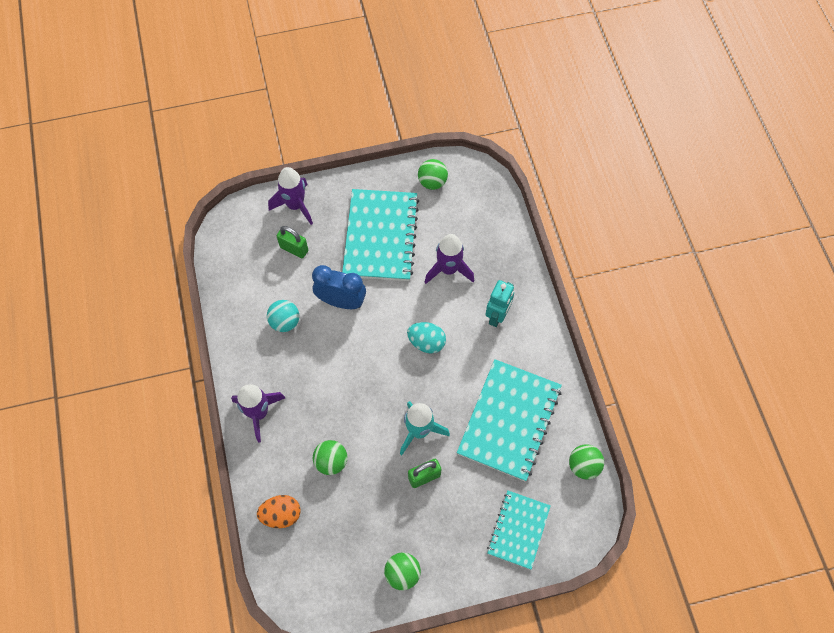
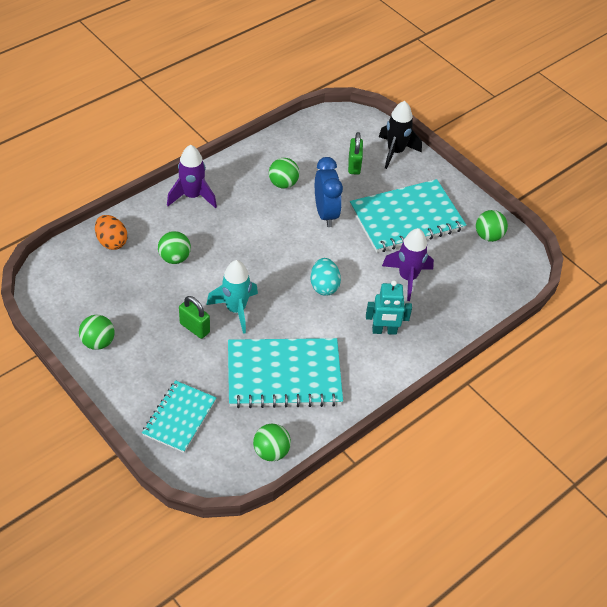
camera: 60 degrees right, 15 degrees down
turquoise ball [267,300,299,332] -> green ball [269,158,299,188]
purple rocket [268,167,313,225] -> black rocket [379,101,422,169]
turquoise notebook [487,491,551,570] -> turquoise notebook turned 60 degrees counterclockwise [142,380,216,453]

